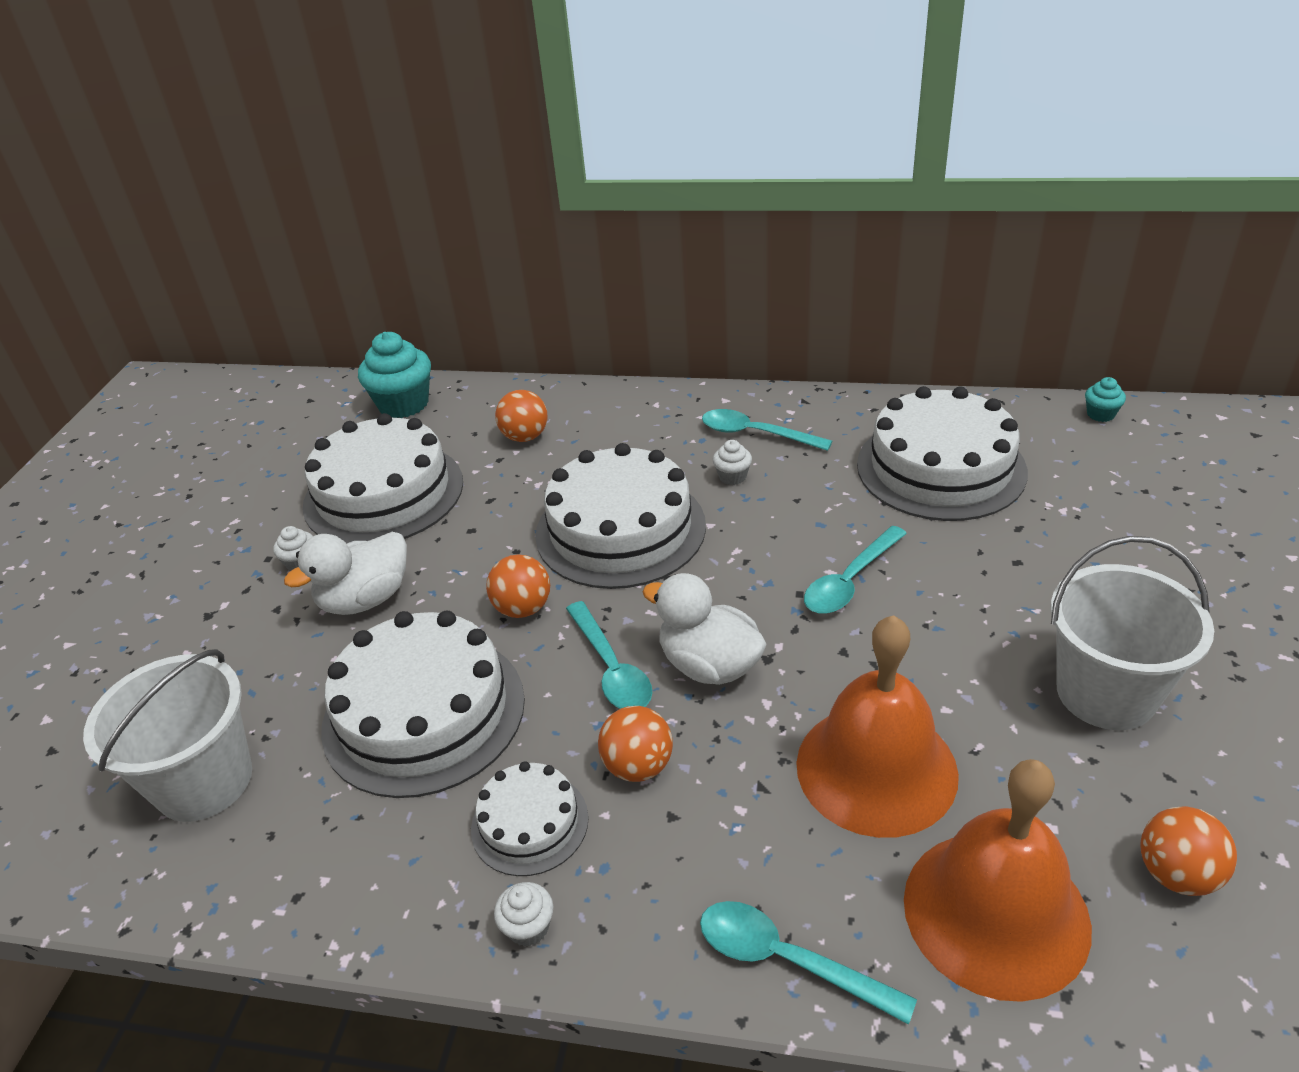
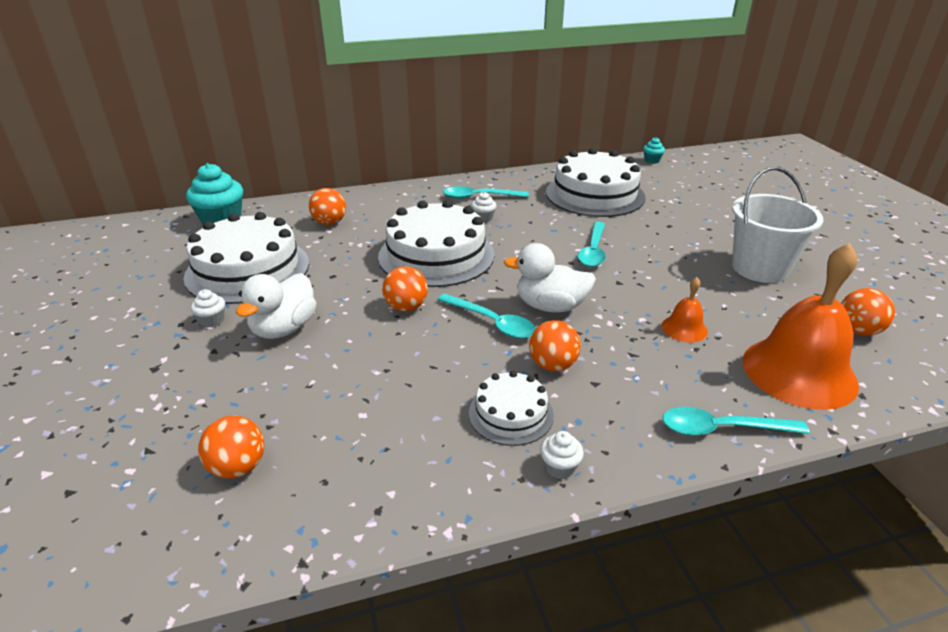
camera: 30 degrees left, 5 degrees down
white bucket [83,649,252,822] -> orange ball [198,416,264,479]
white cake [321,611,525,798] -> none
orange bell [796,615,959,838] -> orange bell [662,277,708,342], size x0.45

